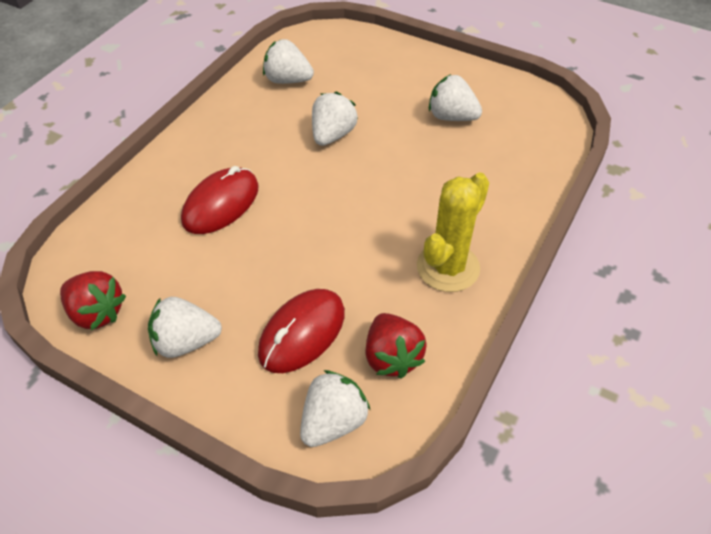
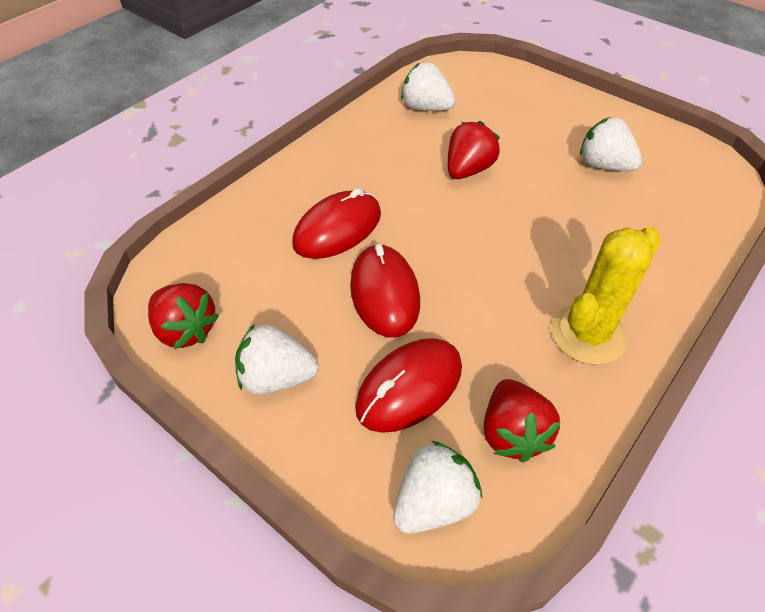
camera: 10 degrees right, 0 degrees up
white strawberry [312,92,358,146] -> red strawberry [448,121,500,179]
none -> red mouse [350,244,420,338]

